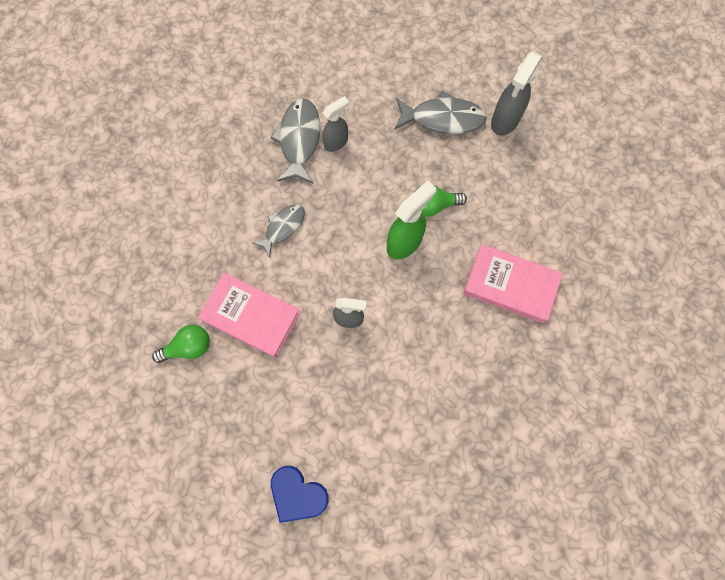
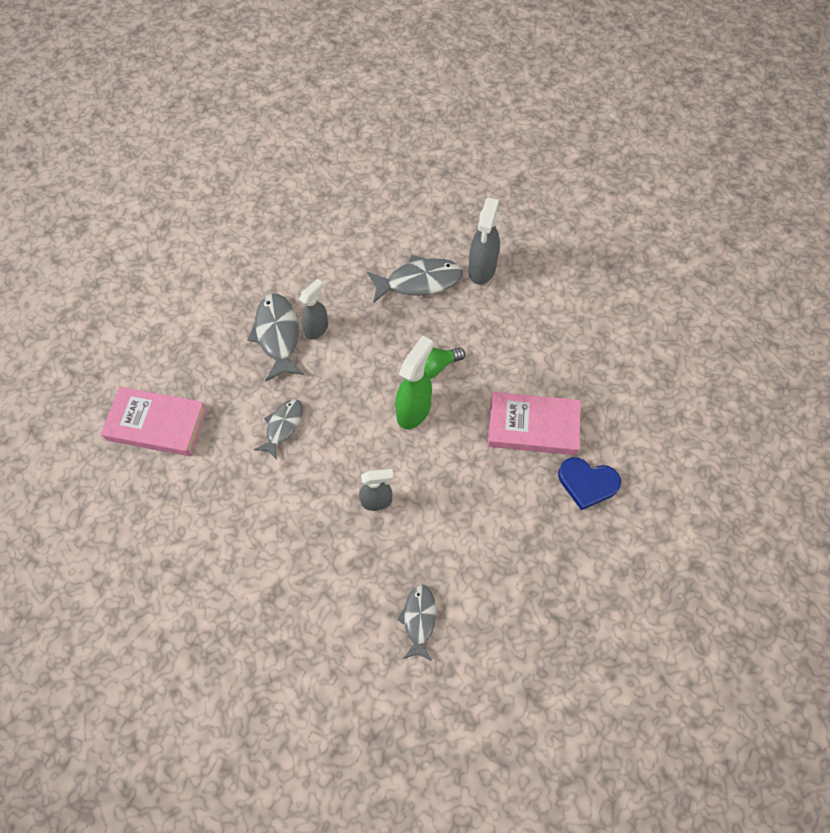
camera: 15 degrees left, 10 degrees down
green light bulb [152,325,210,363] -> none
pink book [198,273,300,358] -> pink book moved to [101,387,207,456]
blue heart [271,466,329,523] -> blue heart moved to [558,457,621,510]
none -> grey fish [397,585,436,661]

